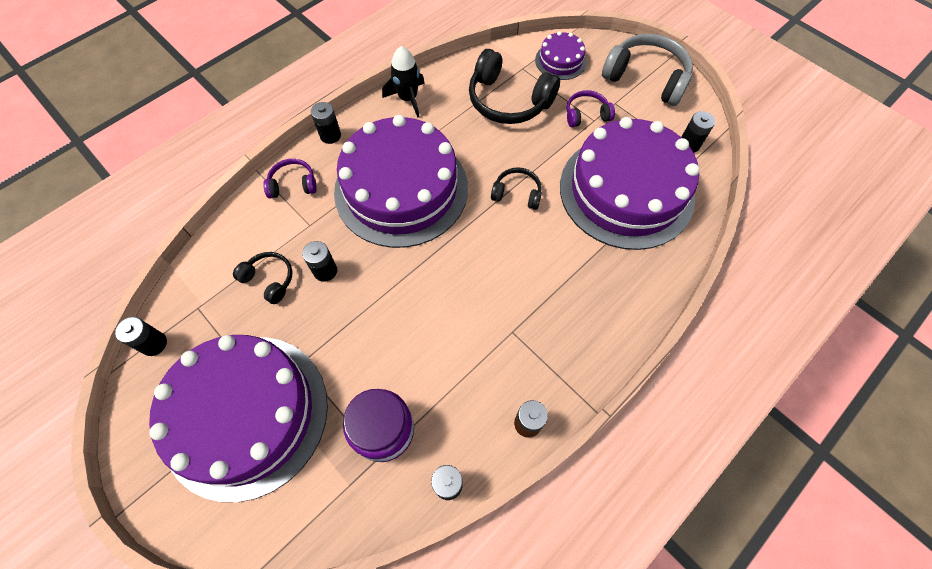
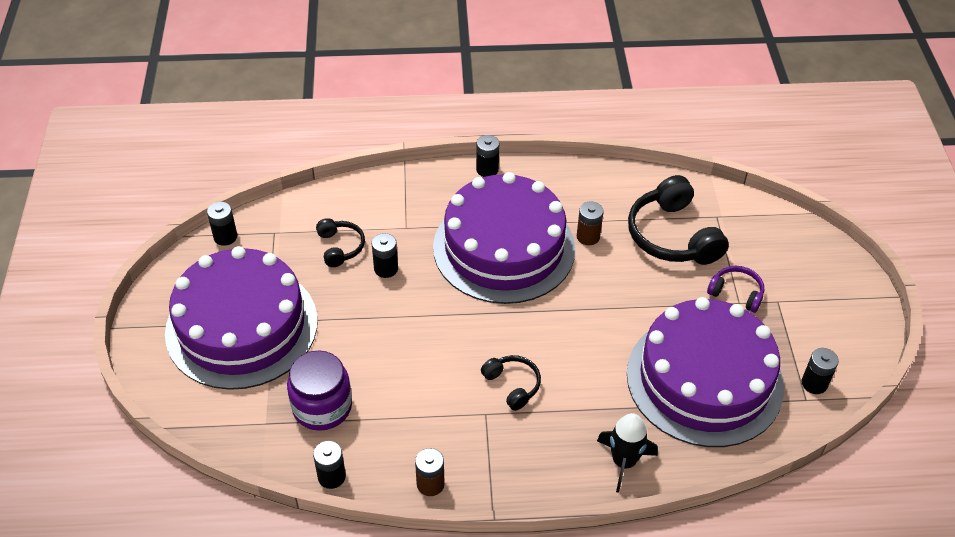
camera: 40 degrees right, 15 degrees down
purple headphones [263,159,317,198] -> none
black rocket [382,46,425,118] -> black rocket moved to [597,413,658,493]
black headphones [491,167,542,210] -> black headphones moved to [481,355,541,411]
purple cake [535,31,587,80] -> none
grey headphones [602,33,693,106] -> none
none -> brown battery [577,201,604,245]

